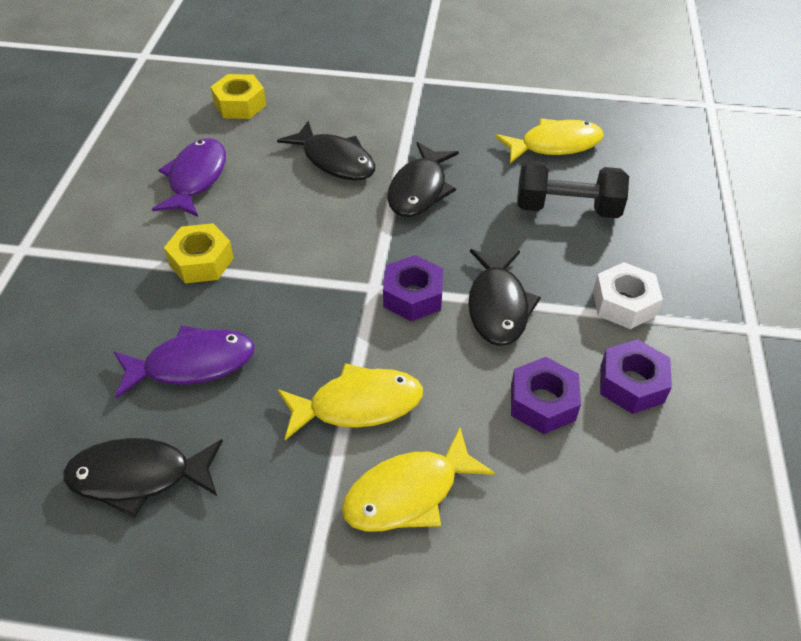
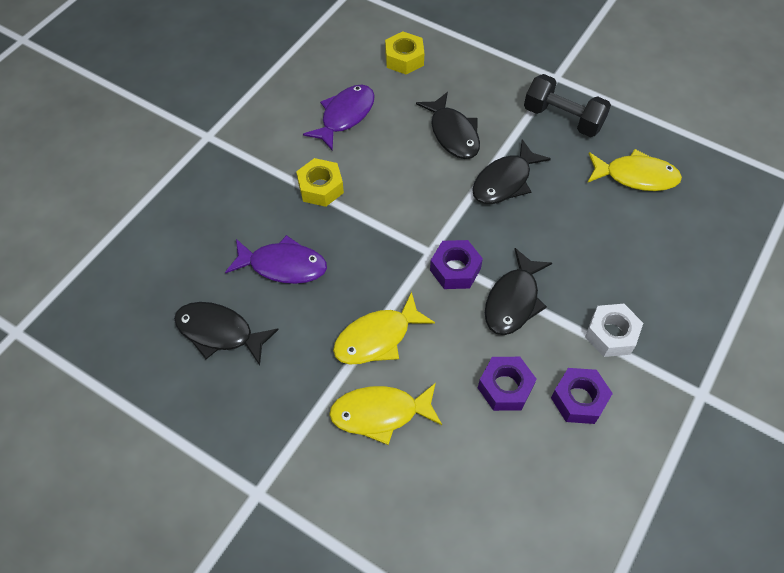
camera: 25 degrees right, 10 degrees up
yellow fish [277,363,423,440] -> yellow fish turned 135 degrees clockwise [333,292,435,364]
black dumbbell [517,160,629,218] -> black dumbbell moved to [524,74,611,137]

